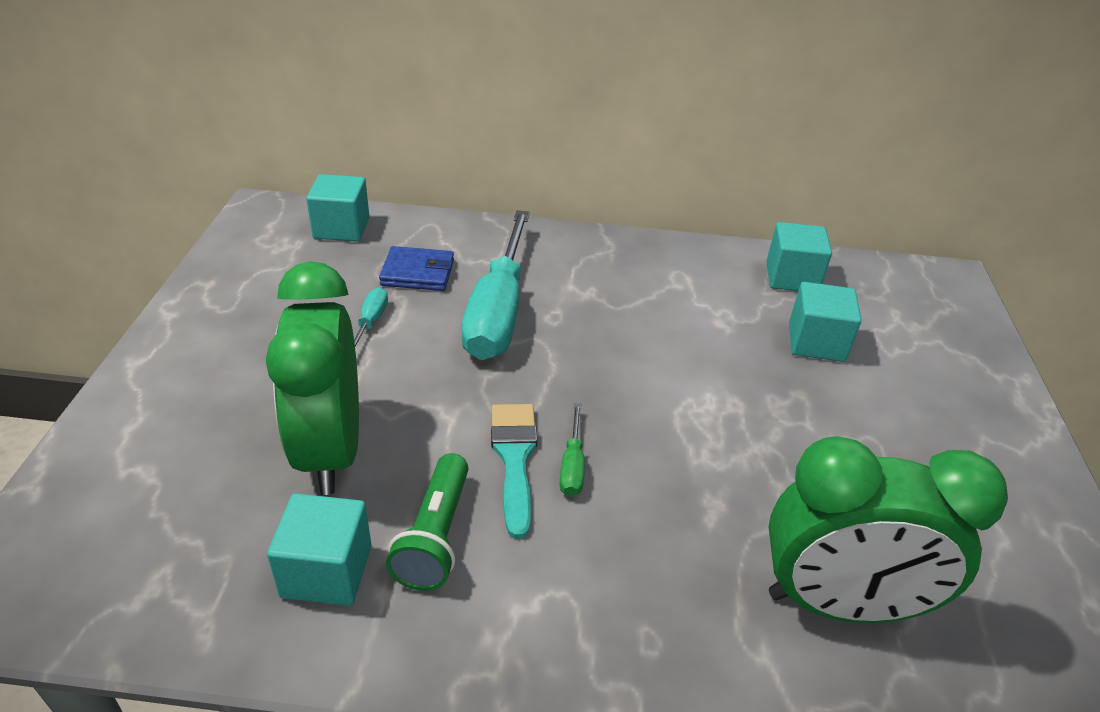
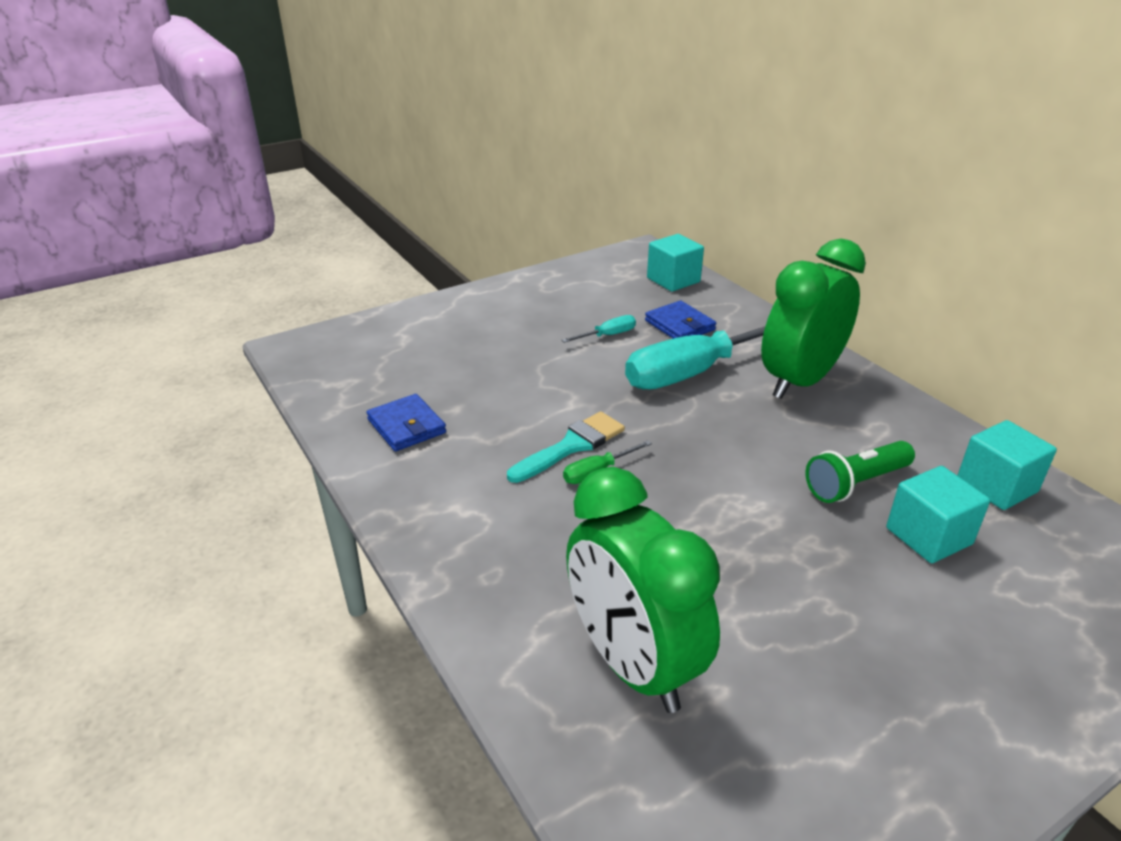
camera: 55 degrees right, 5 degrees down
green clock [266,261,359,495] -> green clock moved to [761,239,866,399]
turquoise cube [267,493,371,606] -> blue wallet [367,394,446,451]
green flashlight [386,453,469,591] -> green flashlight moved to [806,441,915,503]

